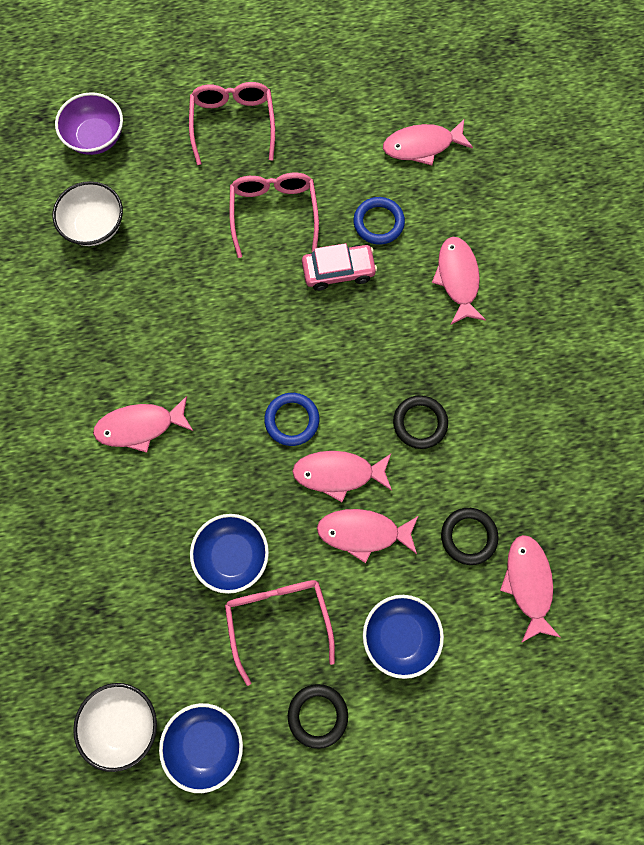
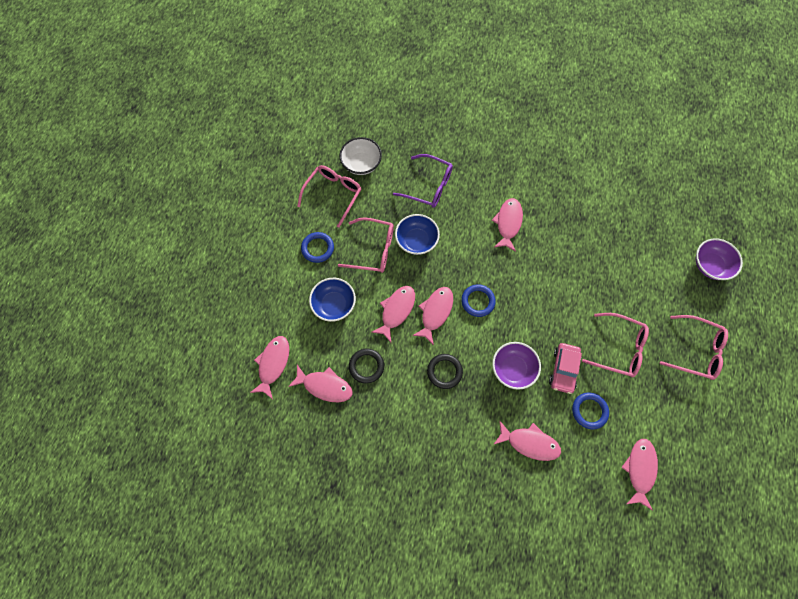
camera: 115 degrees right, 5 degrees down
white bowl [53,181,123,246] -> none
blue bowl [159,703,243,793] -> pink glasses [297,165,362,228]
black ring [288,684,348,749] -> blue ring [301,232,334,263]
none -> pink fish [250,336,289,399]
none -> purple glasses [393,154,453,208]
none -> purple bowl [492,342,541,390]

